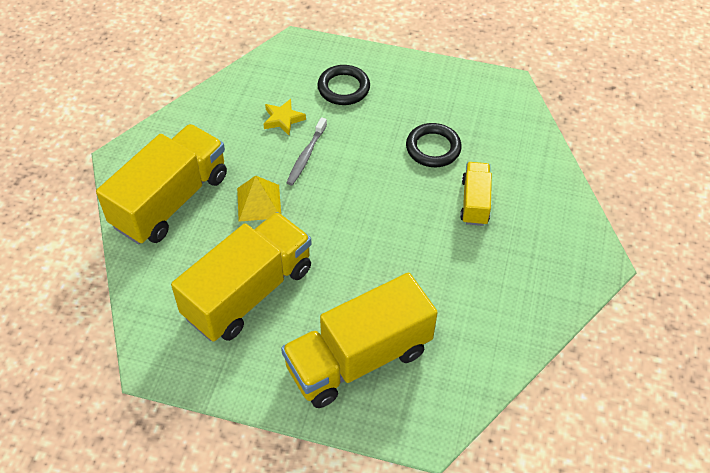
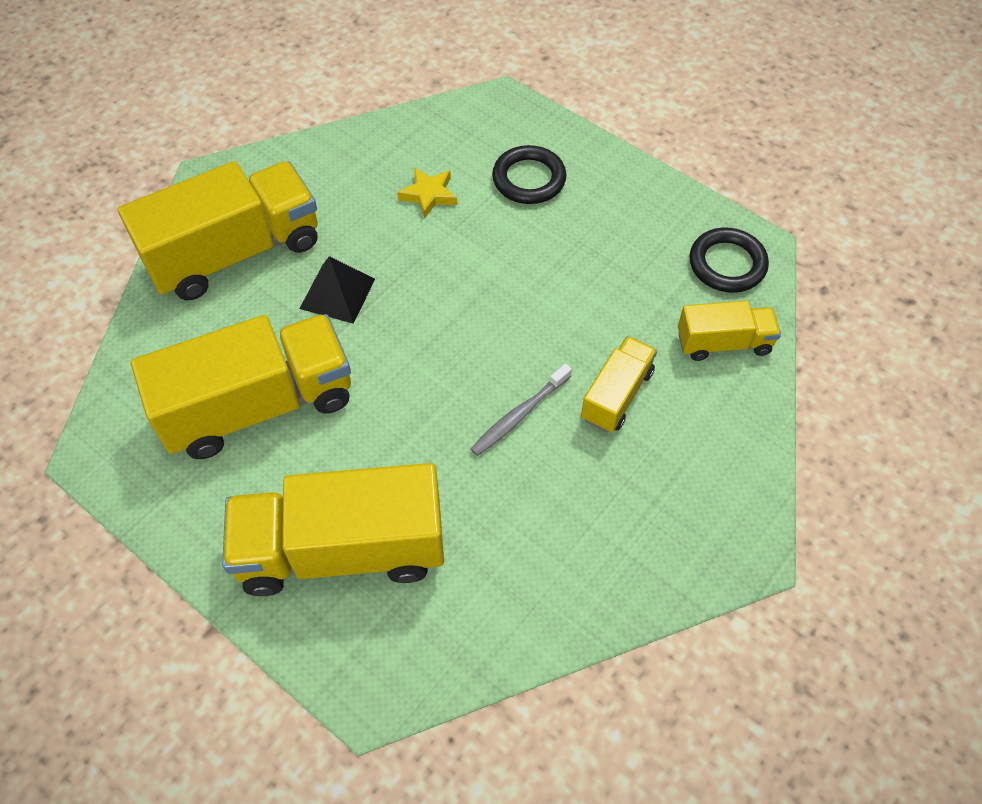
camera: 25 degrees right, 5 degrees up
yellow pyramid [237,176,281,222] -> black pyramid [299,256,375,324]
grey toothbrush [286,117,327,185] -> grey toothbrush moved to [471,364,572,456]
black ring [406,123,462,167] -> black ring moved to [690,227,769,293]
none -> yellow truck [678,301,781,361]

